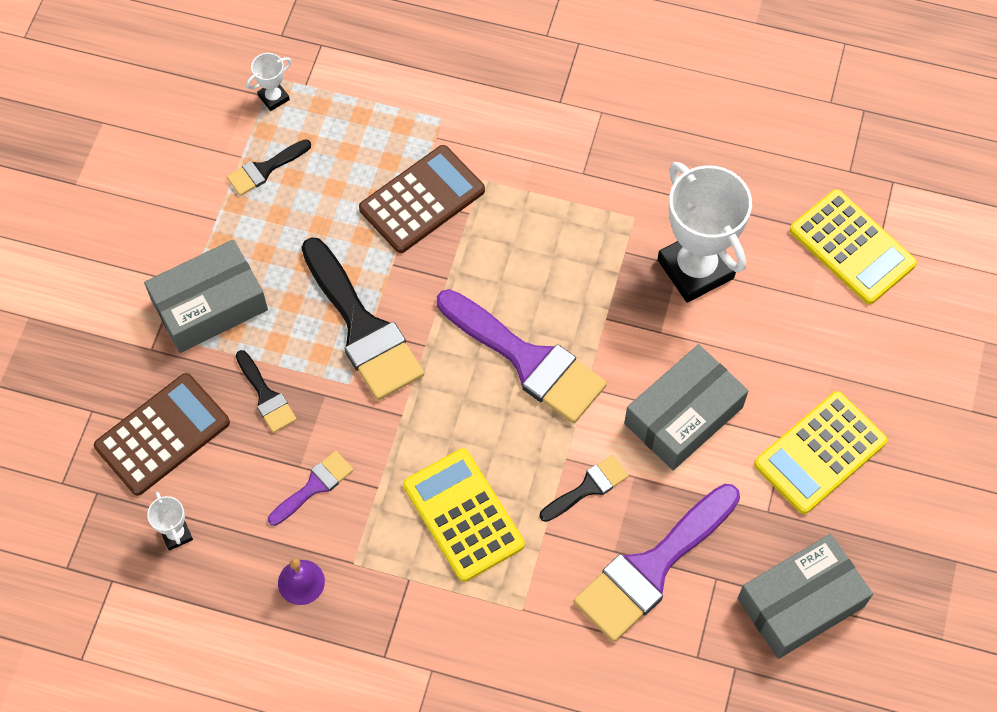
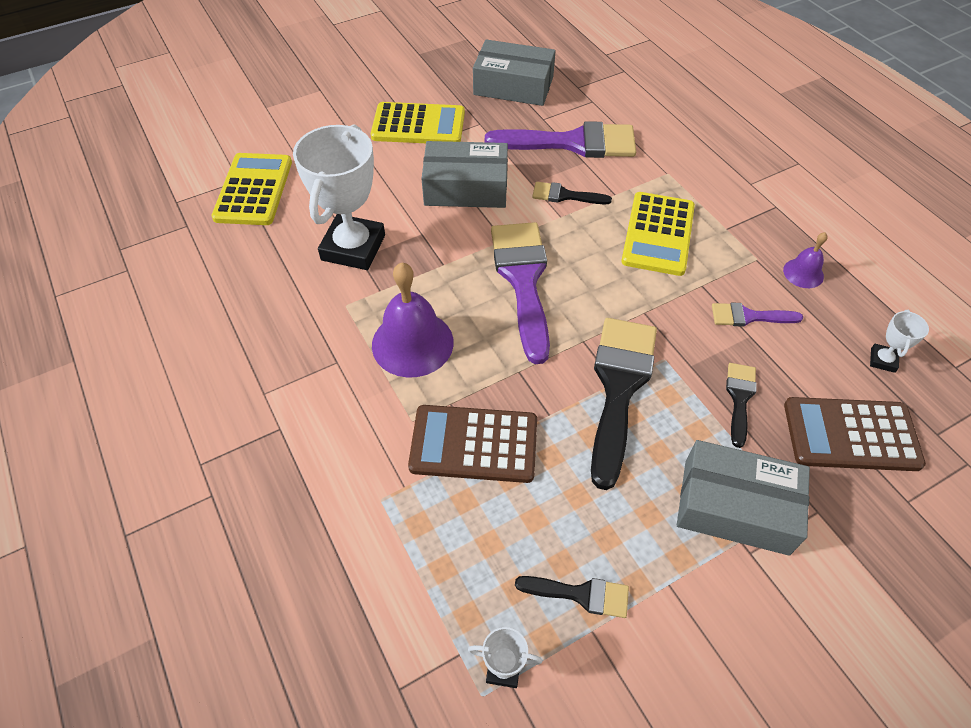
camera: 135 degrees left, 10 degrees down
none -> purple bell [372,262,454,378]

